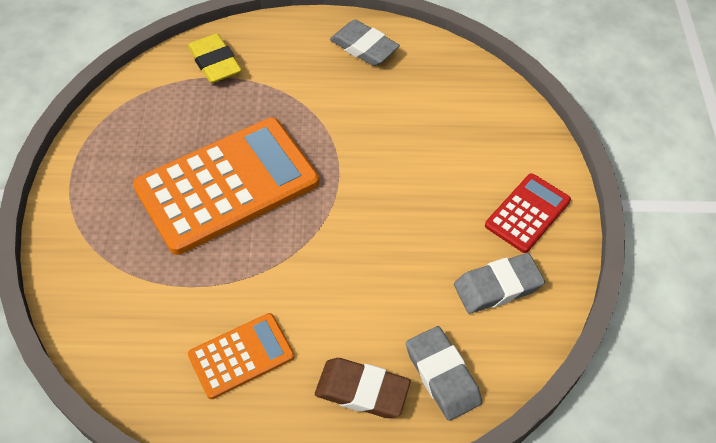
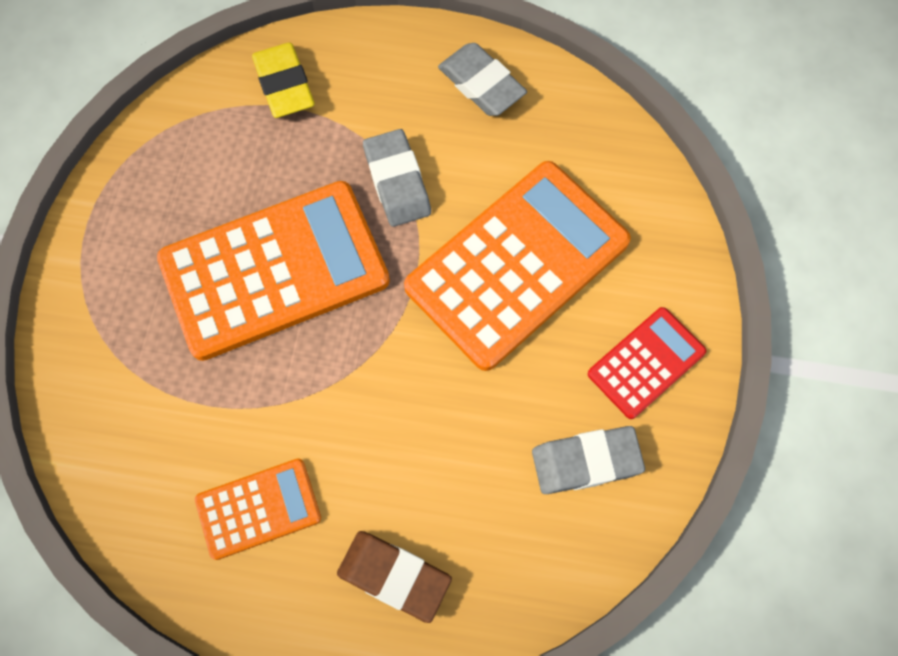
camera: 10 degrees right, 15 degrees up
grey eraser [406,326,482,421] -> grey eraser moved to [363,129,431,227]
none -> orange calculator [404,161,631,371]

